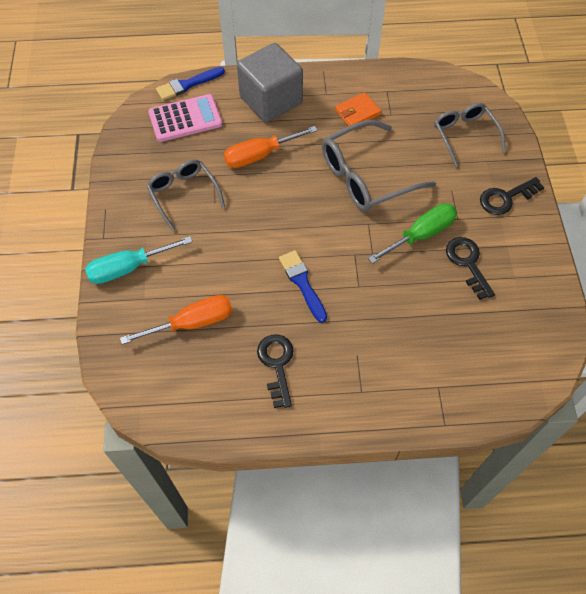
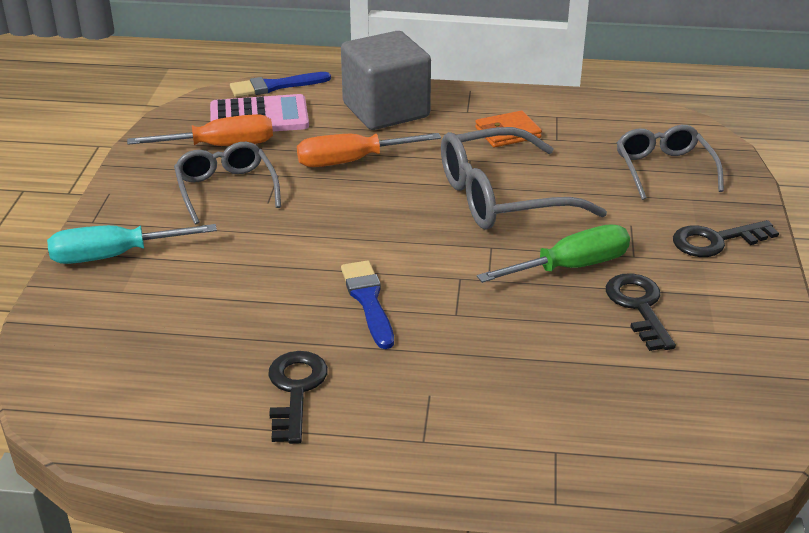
camera: 10 degrees right, 25 degrees down
orange screwdriver [120,295,232,345] -> orange screwdriver moved to [127,114,273,146]

